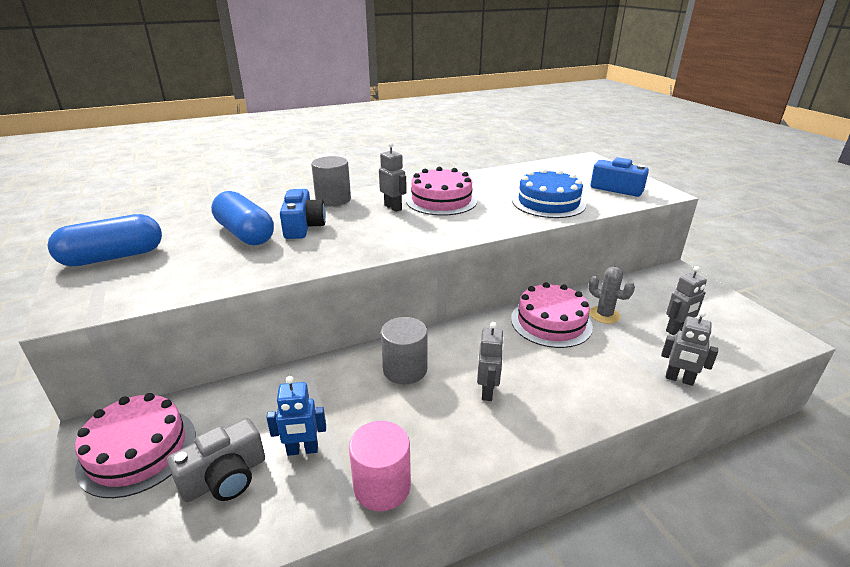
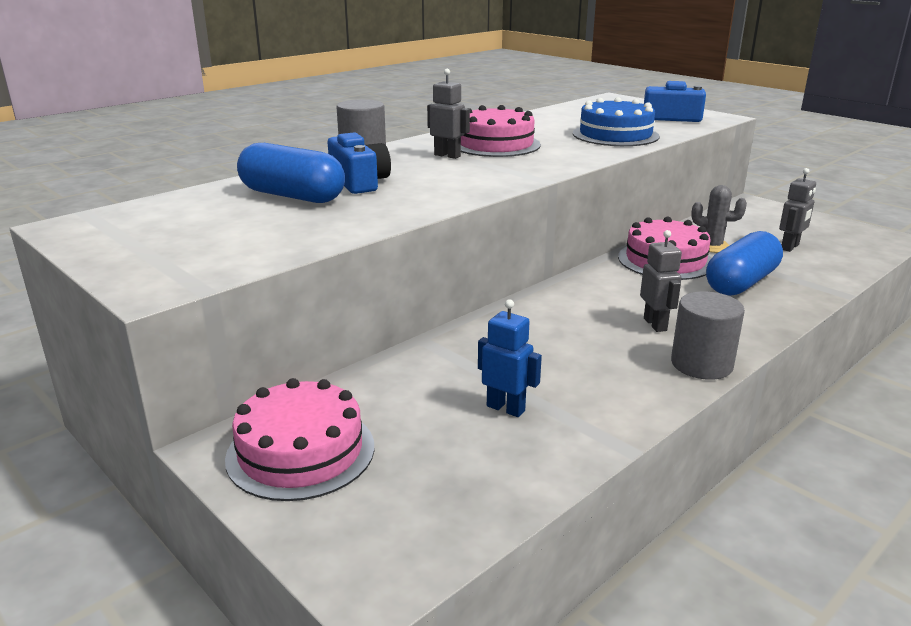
camera: 20 degrees left, 5 degrees down
blue capsule [48,214,162,266] -> blue capsule moved to [706,231,783,296]
grey camera [167,418,265,502] -> none
blue robot [266,376,326,456] -> blue robot turned 120 degrees counterclockwise [478,299,542,417]
pink cylinder [349,421,411,511] -> none
grey cylinder [381,317,428,384] -> grey cylinder moved to [671,291,745,380]
grey robot [661,311,718,386] -> none

